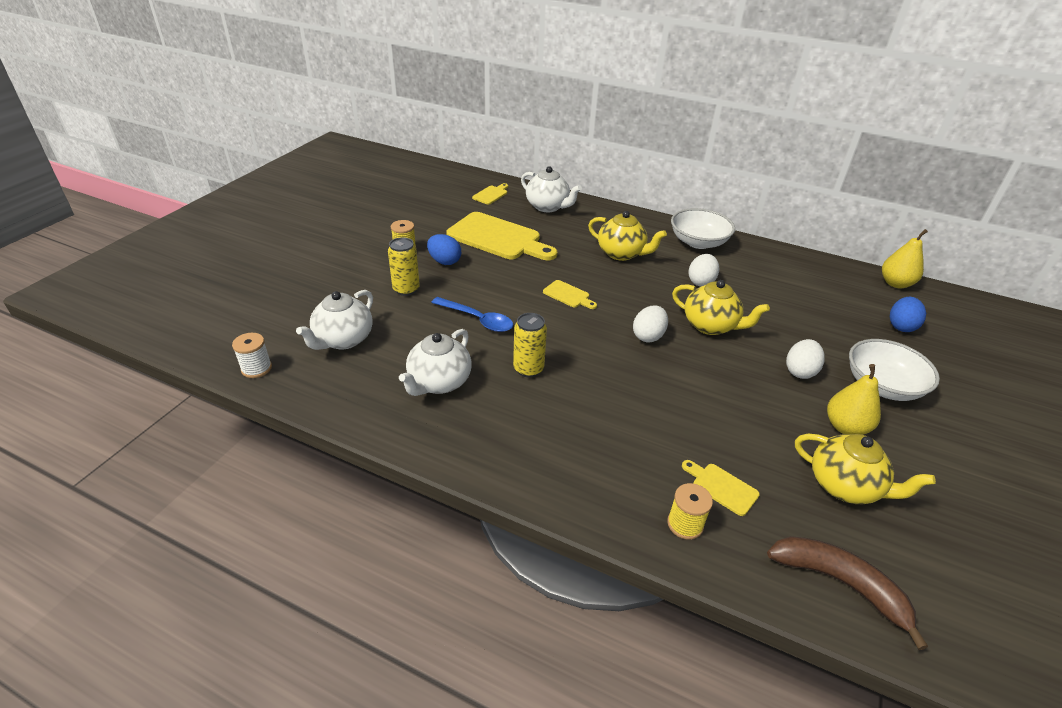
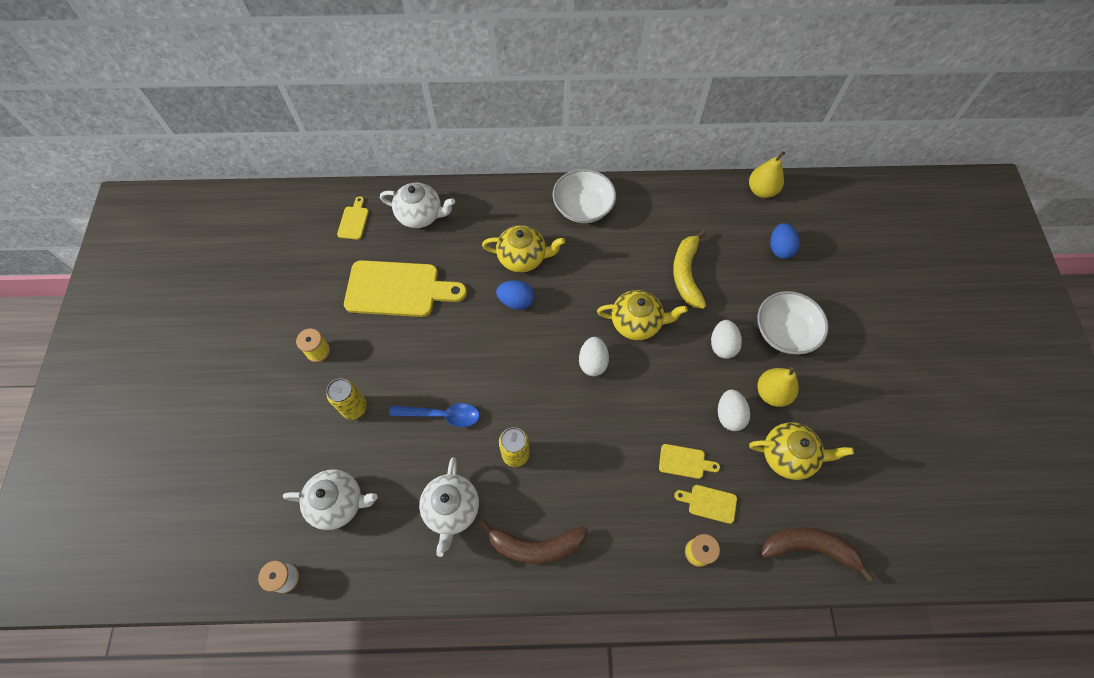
camera: 25 degrees left, 25 degrees up
white teapot [296,290,373,350] -> white teapot turned 90 degrees counterclockwise [283,469,378,530]
blue egg [427,234,461,265] -> blue egg moved to [496,280,534,310]
yellow cutting board [543,280,597,309] -> yellow cutting board moved to [659,444,720,479]
white egg [689,254,719,287] -> white egg moved to [718,390,750,431]
none -> brown banana [480,520,588,564]
none -> yellow banana [673,230,706,309]

